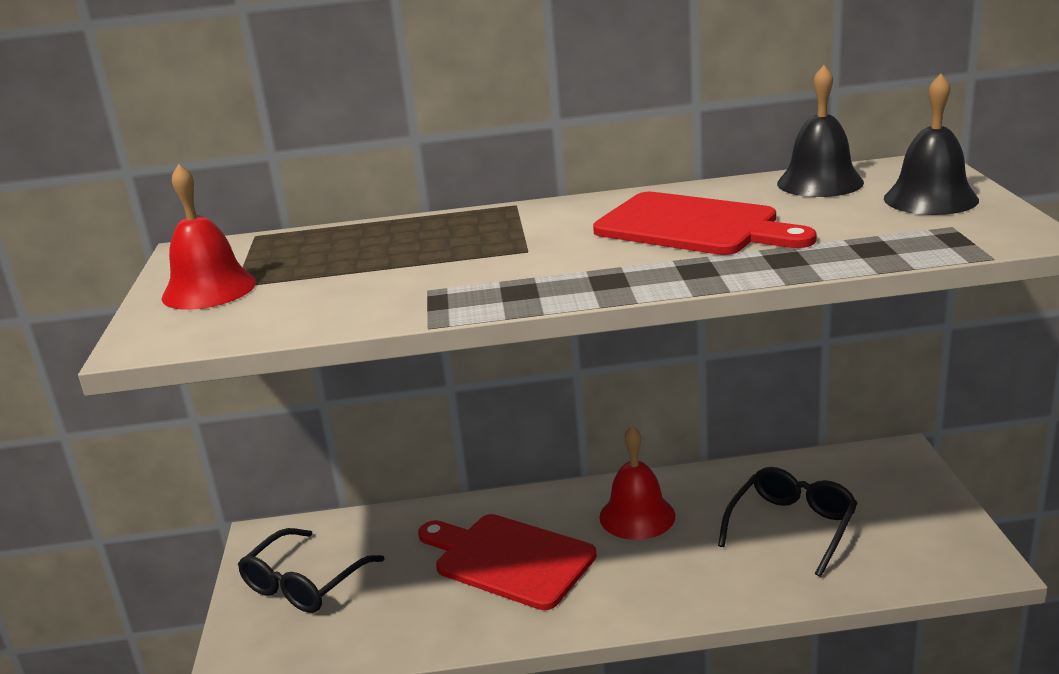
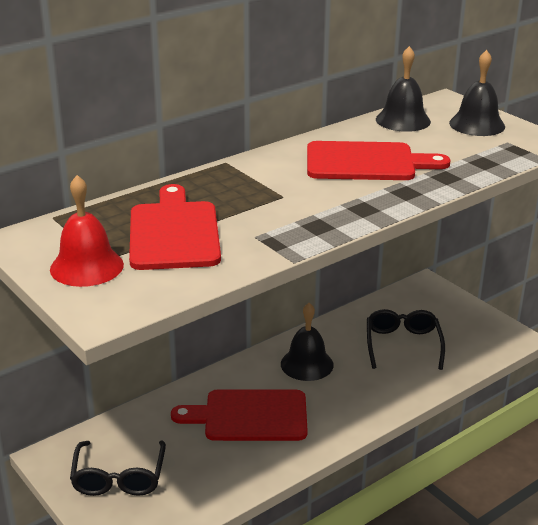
camera: 35 degrees left, 5 degrees up
red bell [599,426,675,540] -> black bell [281,303,334,381]
none -> red cutting board [129,184,221,270]

